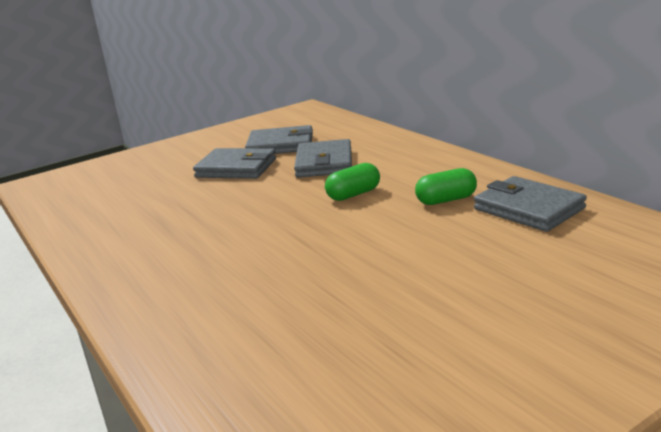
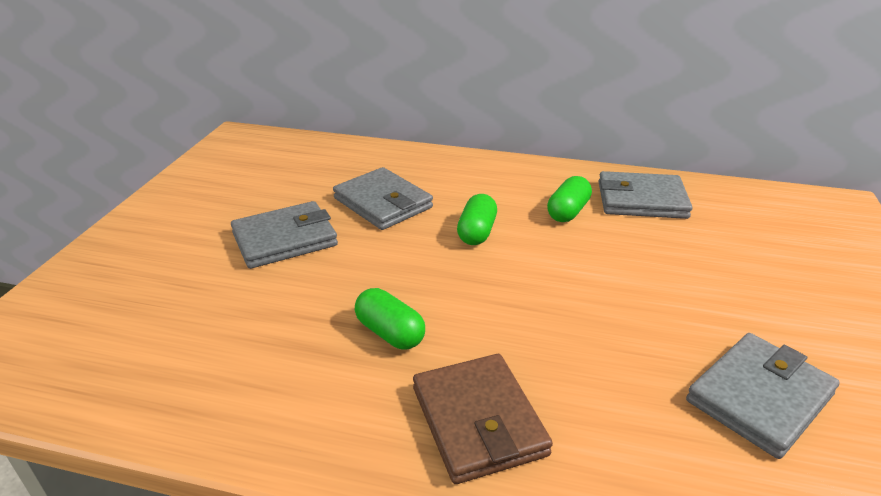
camera: 45 degrees left, 10 degrees up
grey wallet [245,125,313,154] -> grey wallet moved to [686,333,840,459]
none -> green capsule [355,288,425,350]
none -> brown wallet [413,354,553,484]

